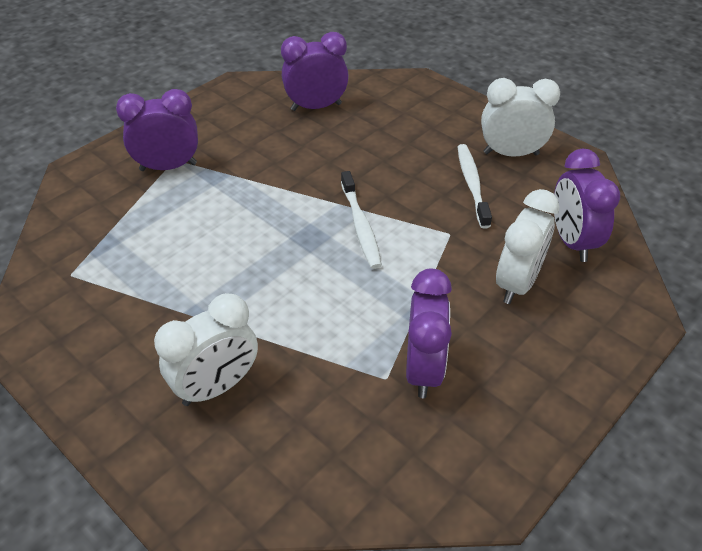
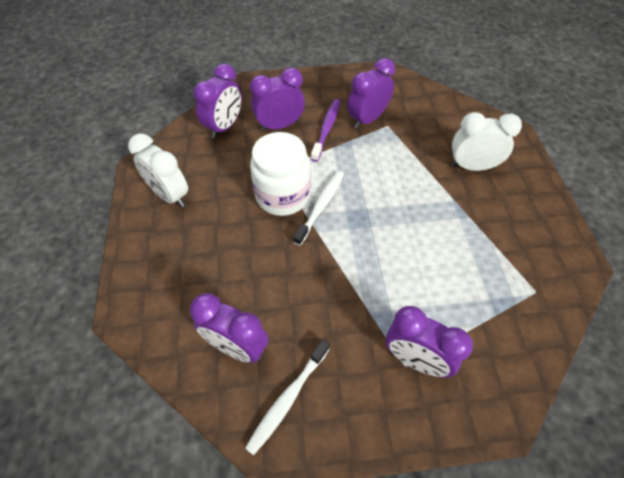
camera: 140 degrees left, 10 degrees up
white toothbrush [458,144,492,229] -> white toothbrush moved to [245,340,330,456]
white clock [496,189,560,304] -> purple clock [250,68,305,131]
none -> white jar [250,132,311,216]
none -> purple toothbrush [311,99,340,162]

